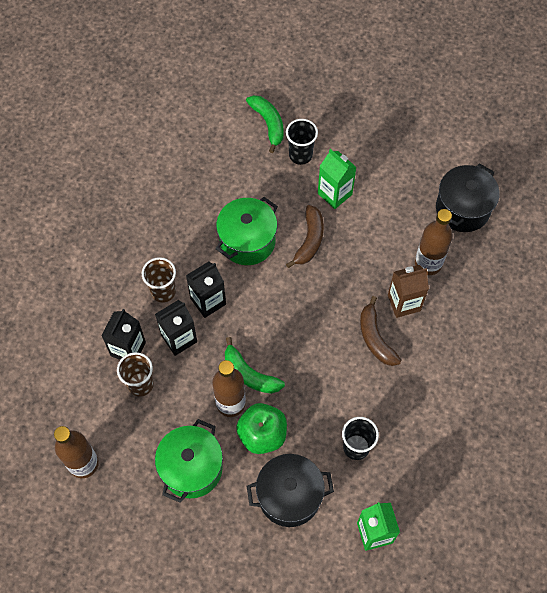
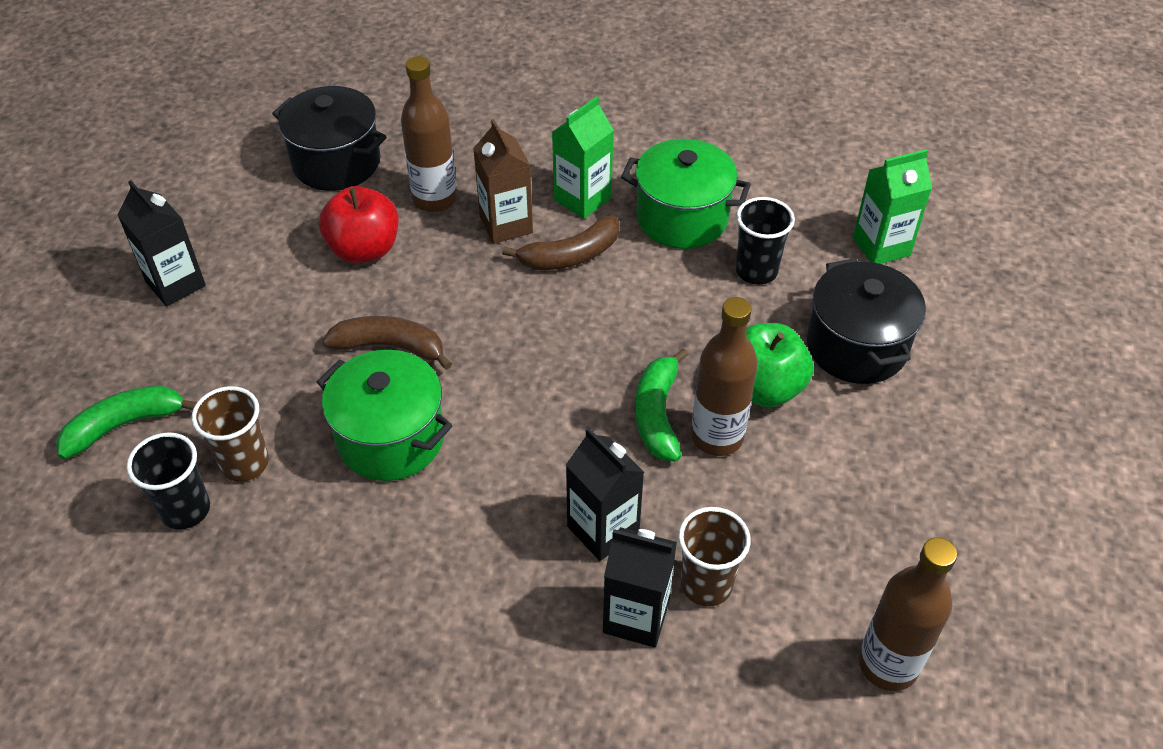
camera: 95 degrees left, 15 degrees down
brown cup [142,257,176,303] -> brown cup moved to [192,386,269,482]
green pot [155,419,223,503] -> green pot moved to [621,139,751,249]
black carton [186,261,226,318] -> black carton moved to [117,180,206,306]
green banana [225,337,285,394] -> green banana turned 150 degrees clockwise [635,348,689,461]
black cup [286,119,318,165] -> black cup moved to [126,432,210,530]
green carton [318,149,357,209] -> green carton moved to [552,96,614,219]
none -> red apple [319,186,399,263]

